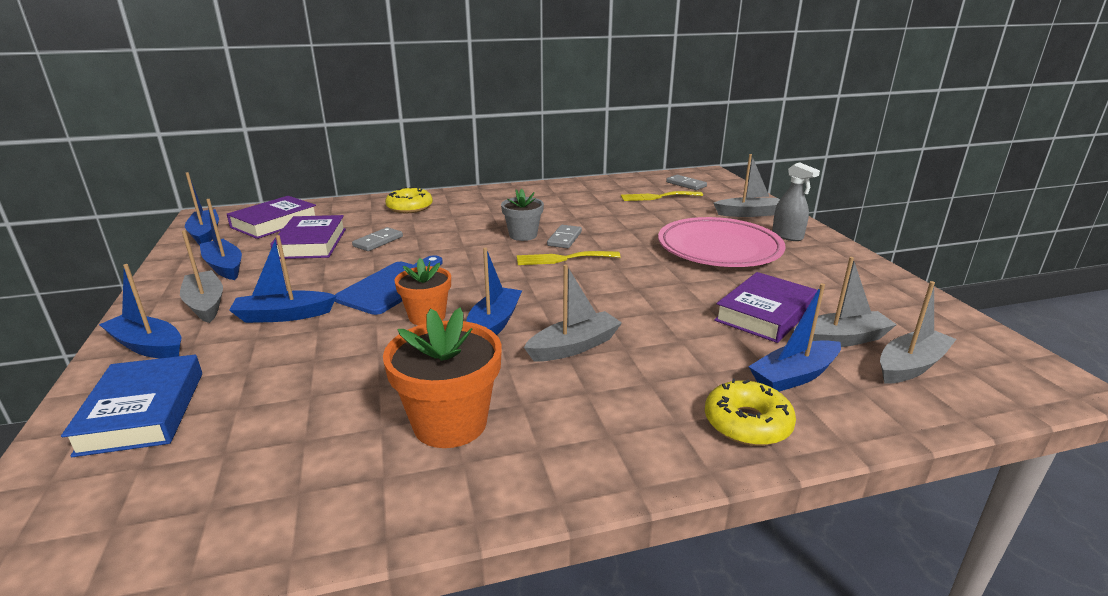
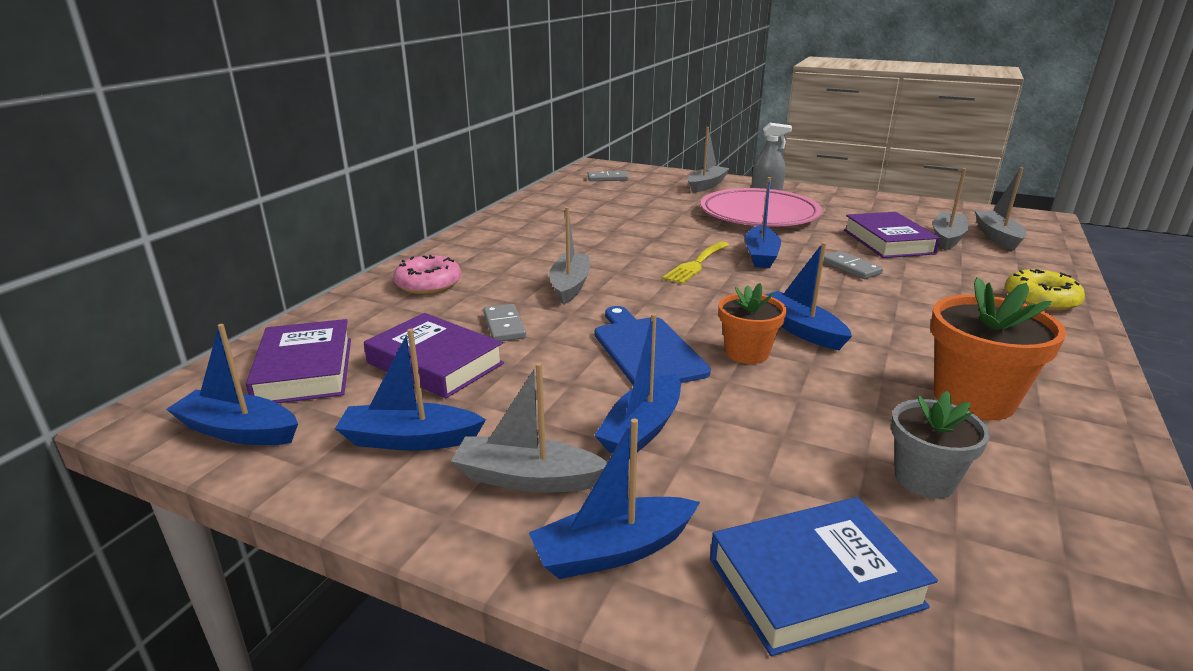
camera: 50 degrees left, 0 degrees up
blue book [61,355,202,457] -> blue book turned 45 degrees counterclockwise [710,497,938,656]
yellow donut [385,187,433,213] -> pink donut [393,255,461,294]
grey flower pot [501,189,544,241] -> grey flower pot moved to [891,391,990,499]
grey boat [524,264,622,361] -> grey boat moved to [549,207,590,305]
grey domino [547,225,582,248] -> grey domino moved to [823,251,883,279]
yellow fork [621,191,703,201] -> none
blue boat [748,283,841,392] -> blue boat moved to [745,177,781,268]

